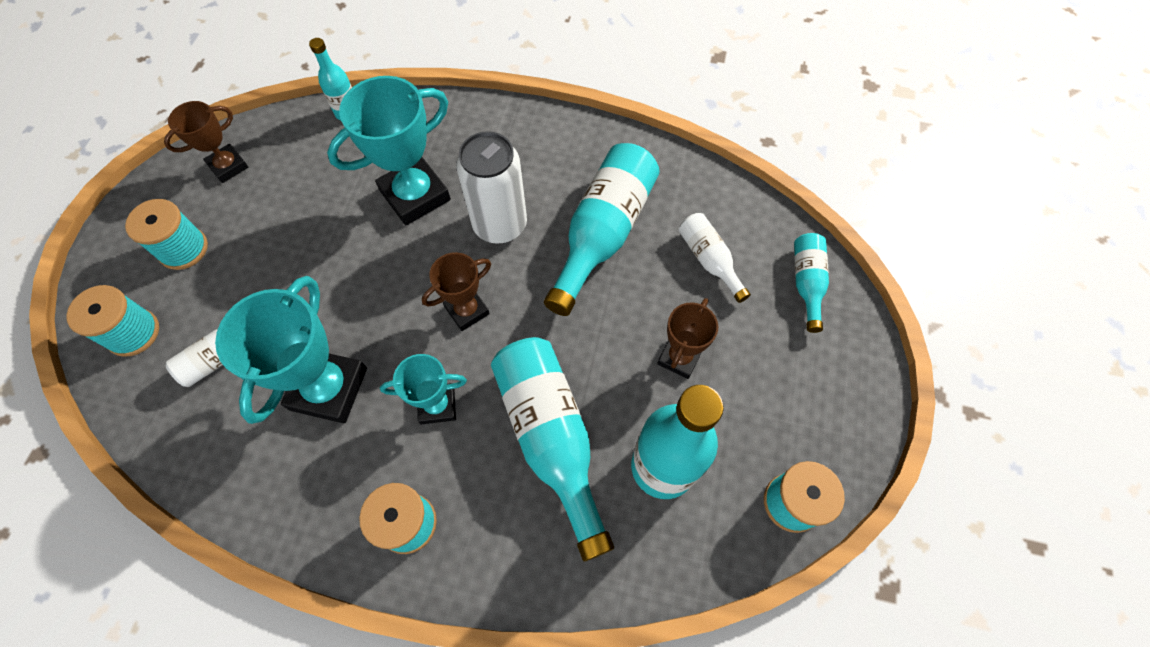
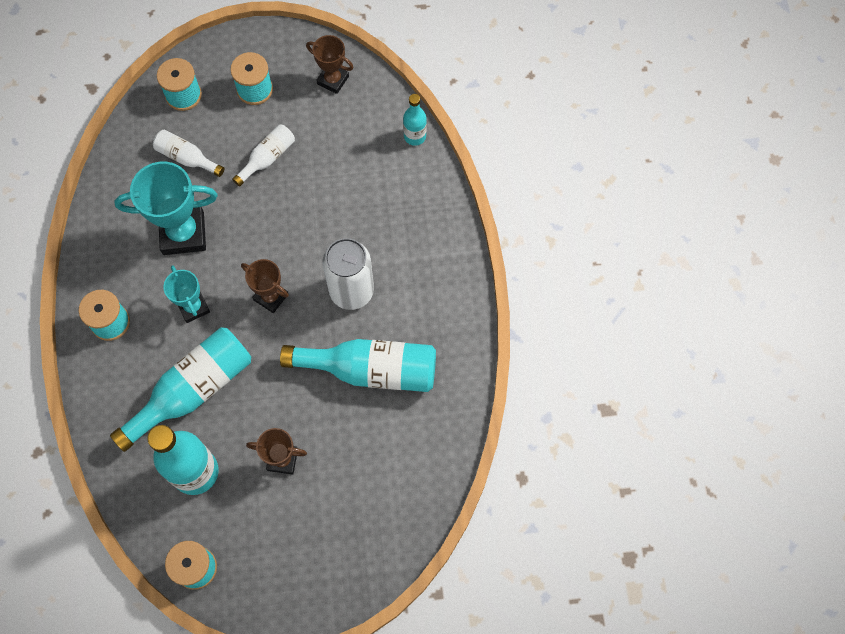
camera: 70 degrees right, 5 degrees up
turquoise trophy [327,76,451,225] -> none
white bottle [679,213,751,303] -> white bottle moved to [232,125,295,187]
turquoise bottle [794,233,829,333] -> none

